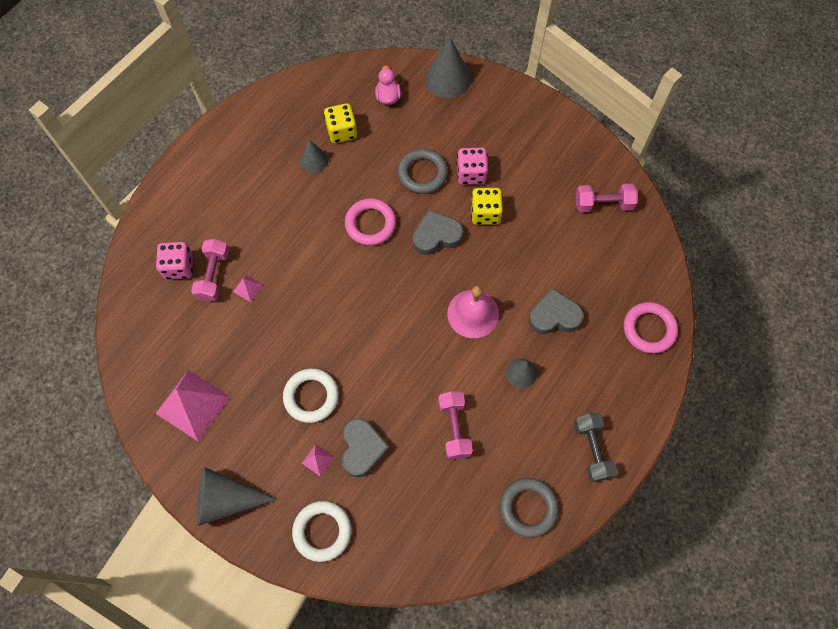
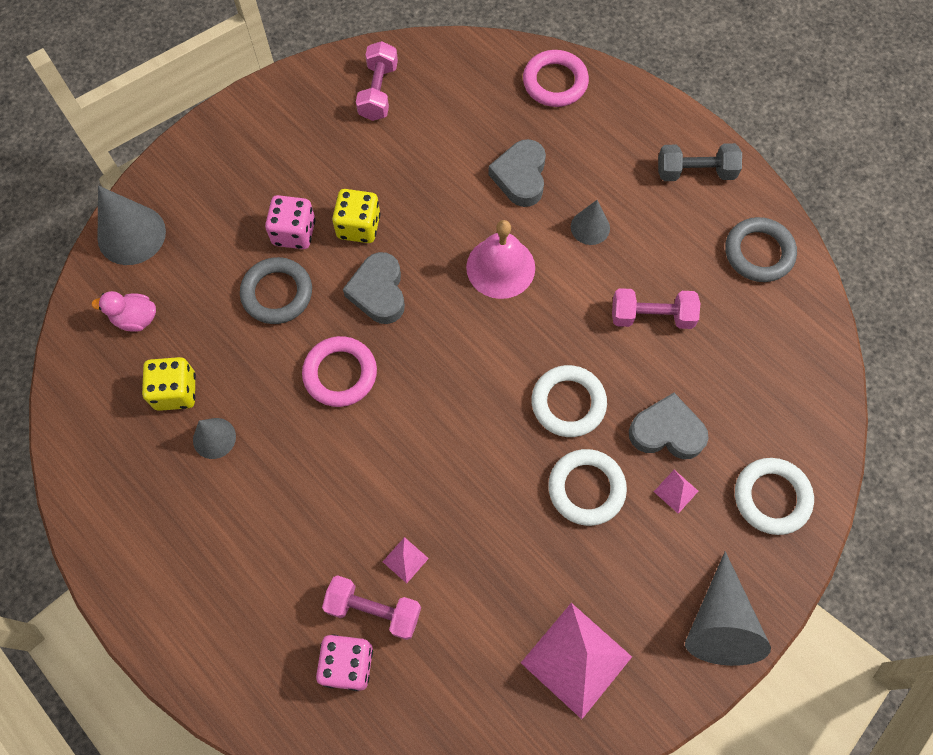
camera: 80 degrees left, 0 degrees up
none -> white ring [531,365,607,437]

